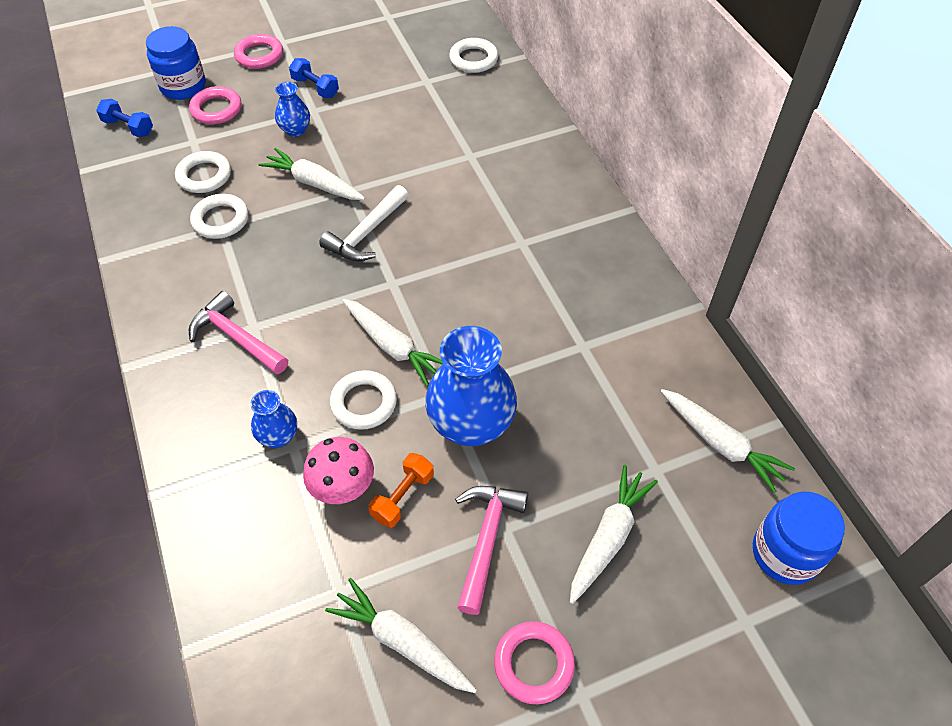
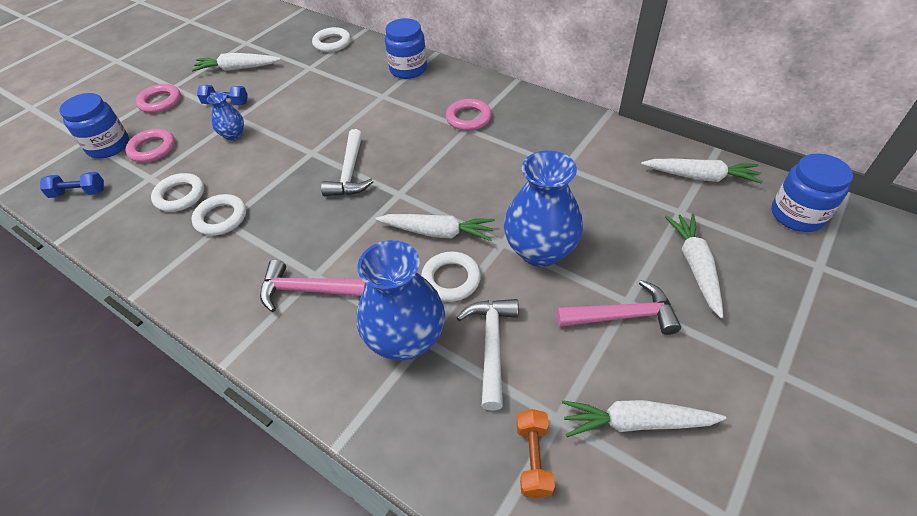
camera: 30 degrees left, 5 degrees down
blue vase [250,390,297,448] -> blue vase [357,240,445,360], size x1.99
white carrot [259,148,365,200] -> white carrot moved to [192,53,281,71]
pink mushroom [303,437,374,504] -> white hammer [457,299,518,410]
orange dumbbell [368,453,434,528] -> orange dumbbell moved to [517,409,555,498]
pink hammer [455,486,528,615] -> pink hammer turned 105 degrees clockwise [557,280,681,335]
pink ring [494,621,575,704] -> pink ring moved to [446,99,492,131]
none -> blue jar [385,18,427,79]

